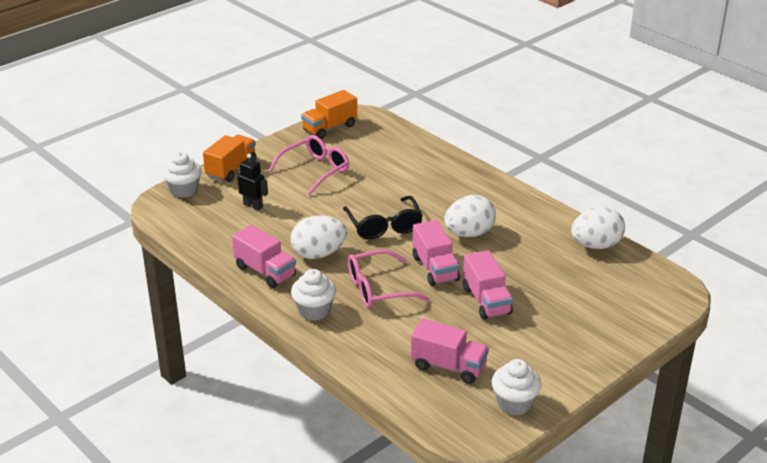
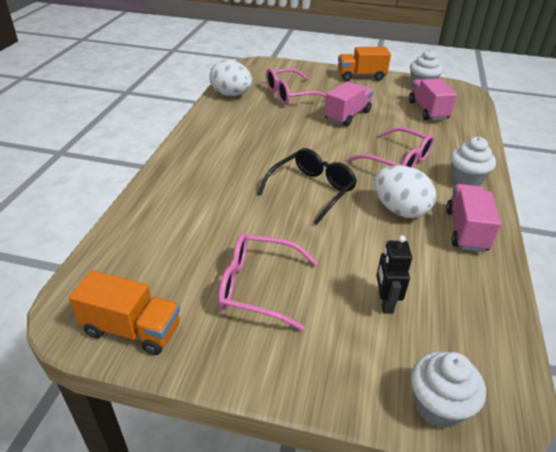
camera: 125 degrees left, 5 degrees up
orange truck [203,135,256,182] -> orange truck moved to [338,47,391,81]
pink truck [413,220,460,286] -> none
white egg [444,195,496,237] -> none
none -> pink glasses [266,68,326,105]

